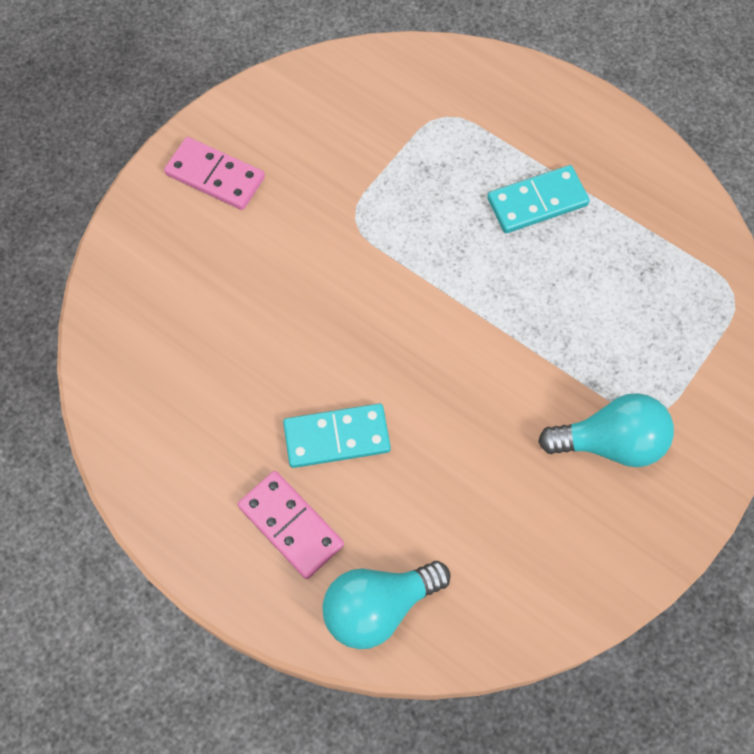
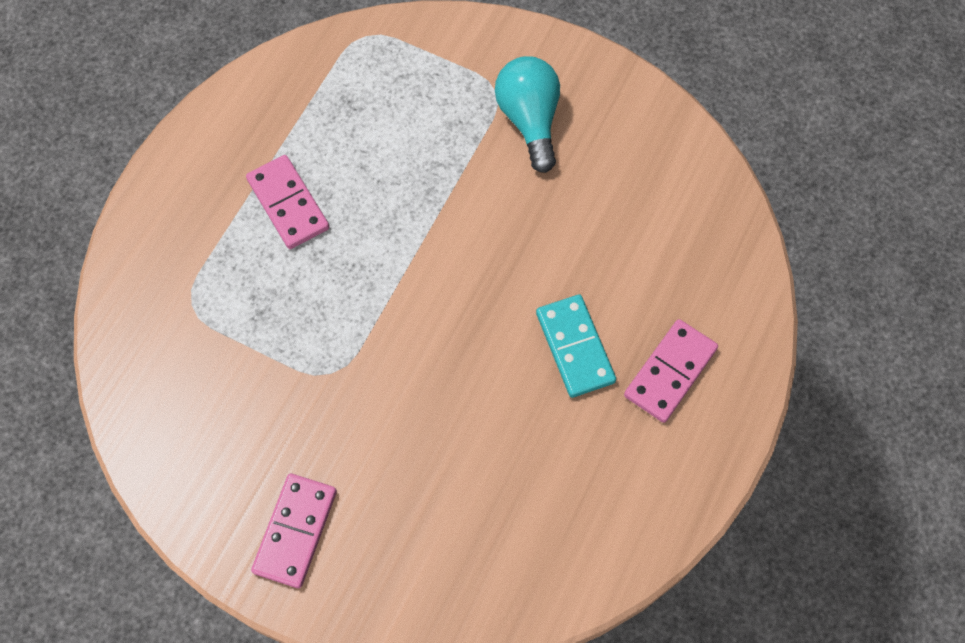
camera: 100 degrees left, 0 degrees up
turquoise light bulb [322,561,451,649] -> none
turquoise domino [487,165,590,233] -> pink domino [246,155,329,249]

